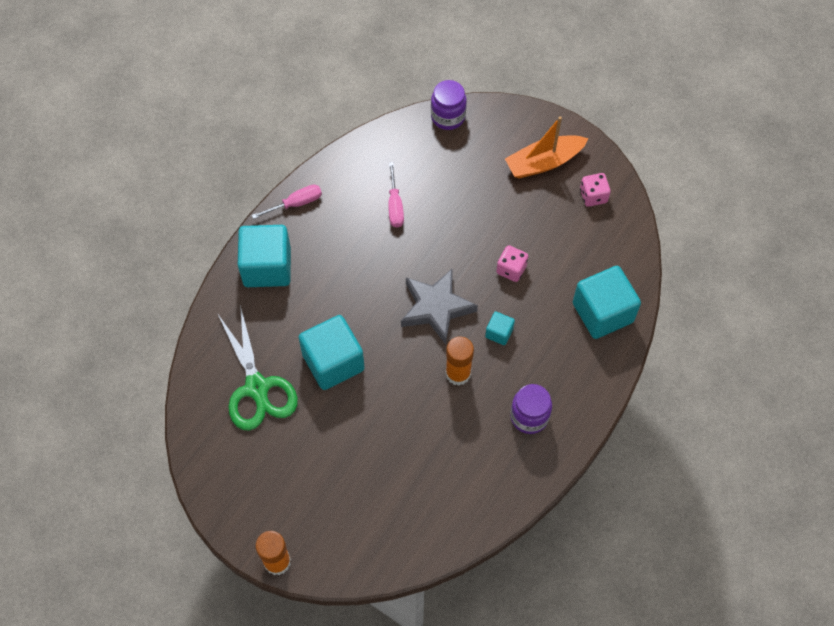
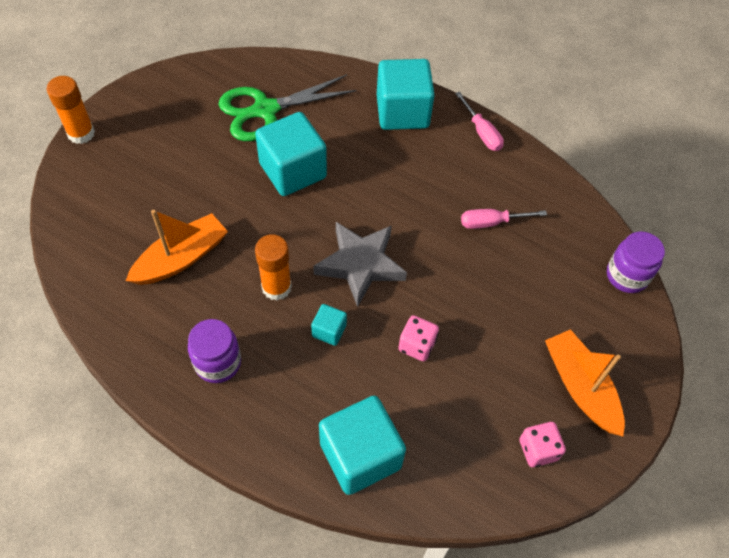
camera: 85 degrees right, 5 degrees down
none -> orange boat [126,210,228,285]

